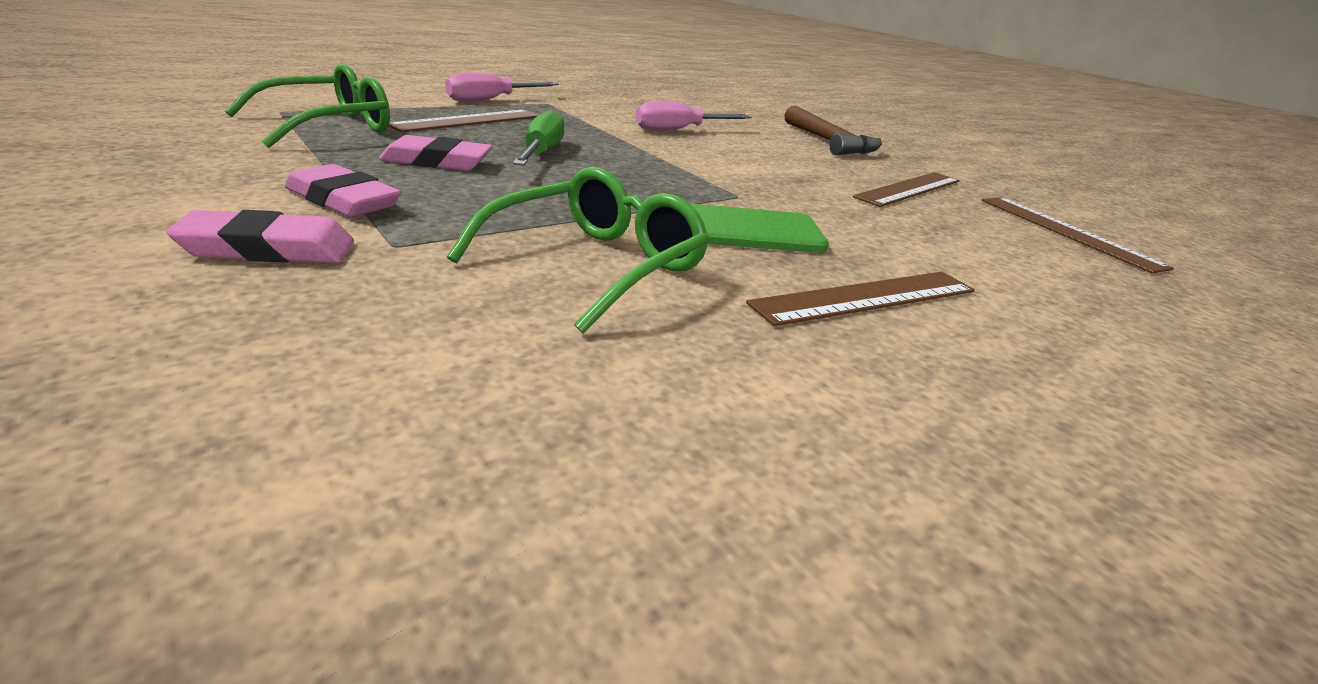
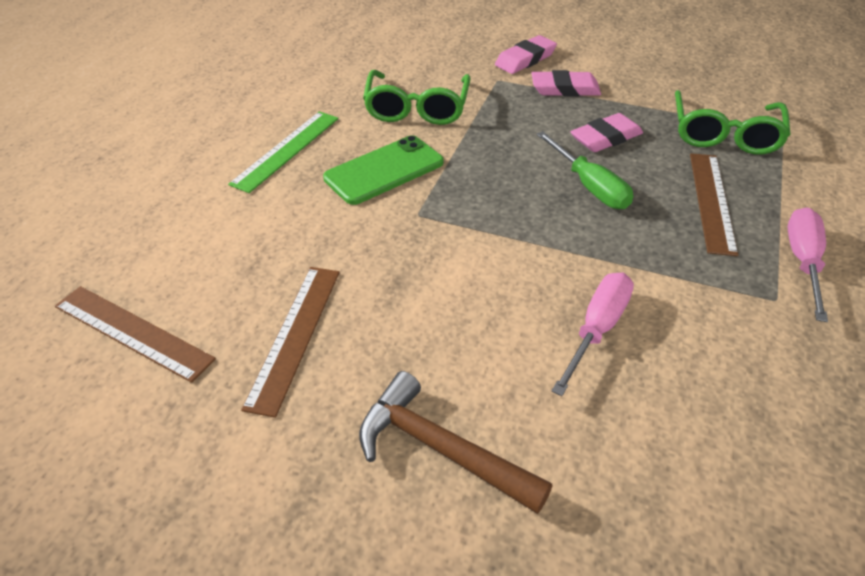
camera: 150 degrees right, 15 degrees up
brown ruler [746,272,975,326] -> green ruler [228,111,339,193]

